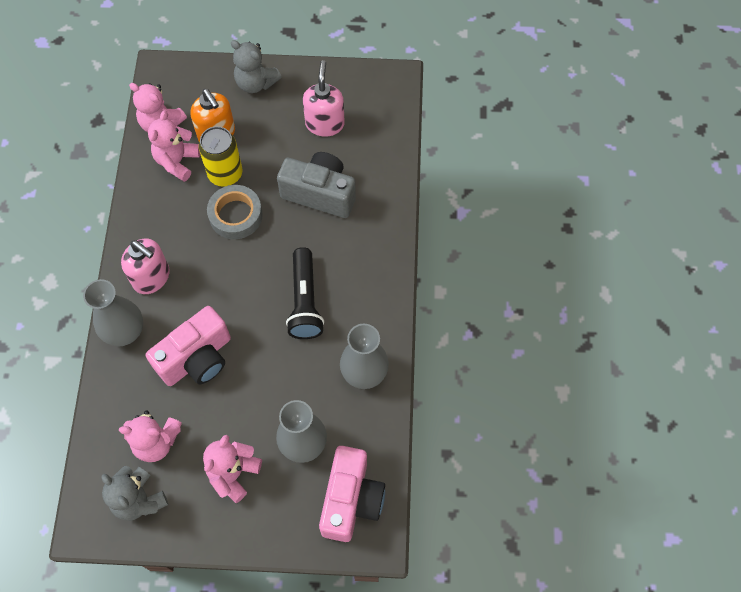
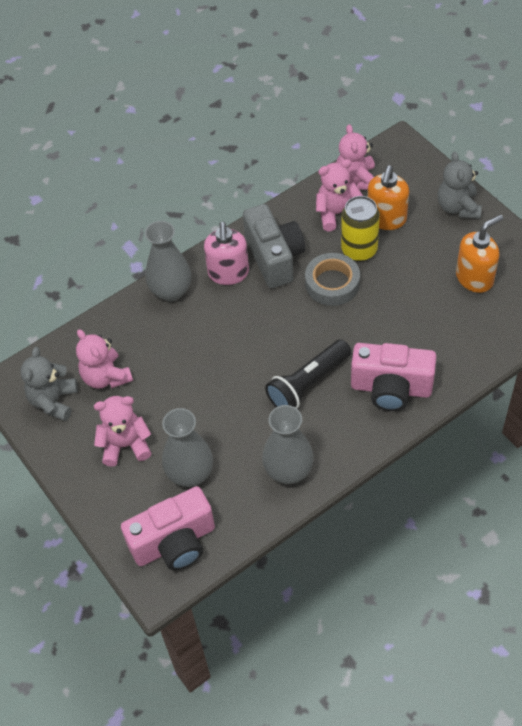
camera: 55 degrees right, 10 degrees down
pink camera [146,306,231,386] -> pink camera moved to [351,343,437,411]
grey camera [277,152,356,218] -> grey camera moved to [243,204,305,288]
pink soap dispenser [303,60,345,137] -> orange soap dispenser [456,214,504,293]

